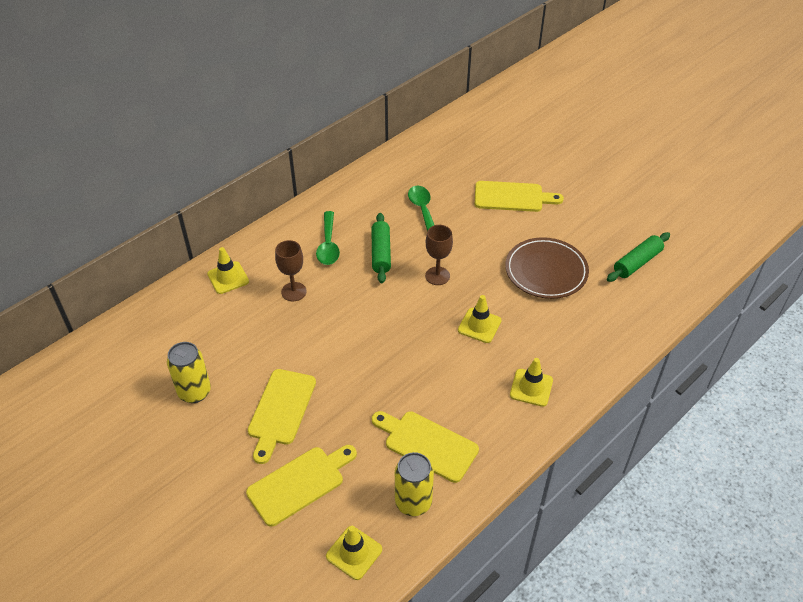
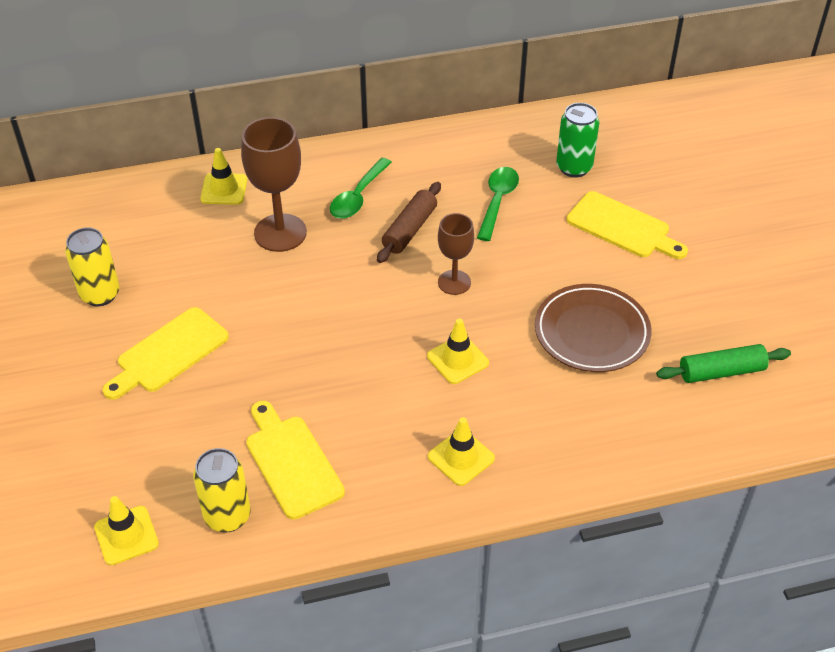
camera: 30 degrees right, 0 degrees up
yellow cutting board [246,445,357,527] -> none
brown goblet [275,240,307,301] -> brown goblet [241,117,307,252], size x1.64
green rolling pin [371,213,391,283] -> brown rolling pin [377,182,441,263]
none -> green can [556,103,599,178]

